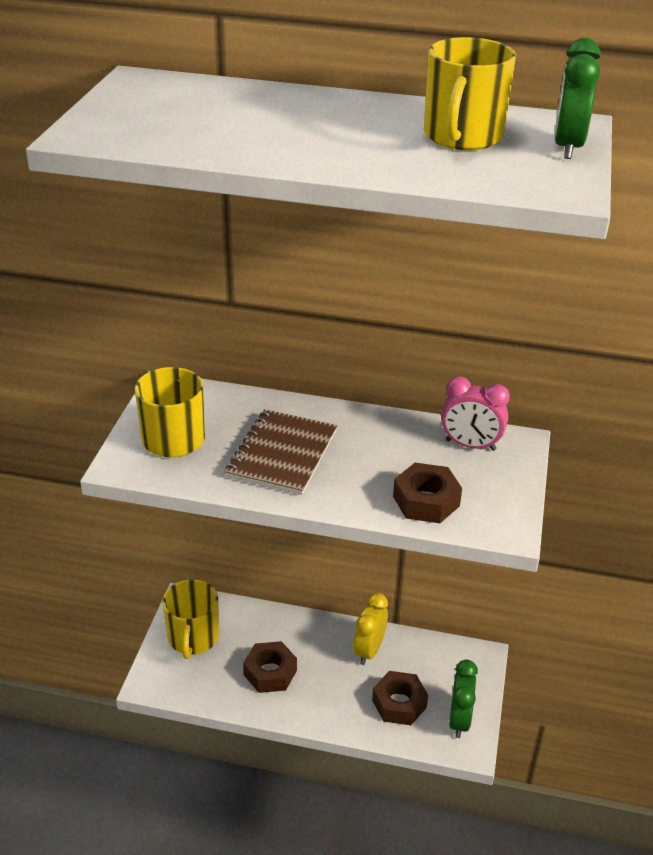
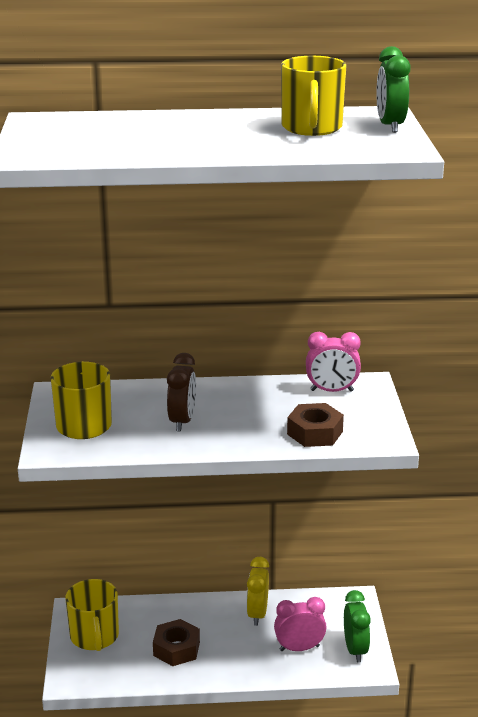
camera: 15 degrees left, 10 degrees down
brown notebook [225,409,337,495] -> brown clock [167,353,196,431]
brown nut [372,671,428,725] -> pink clock [274,597,327,651]

